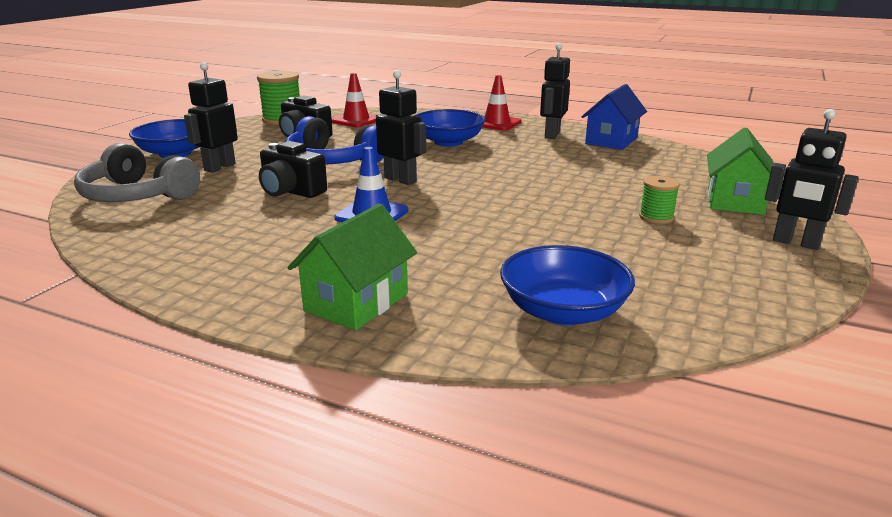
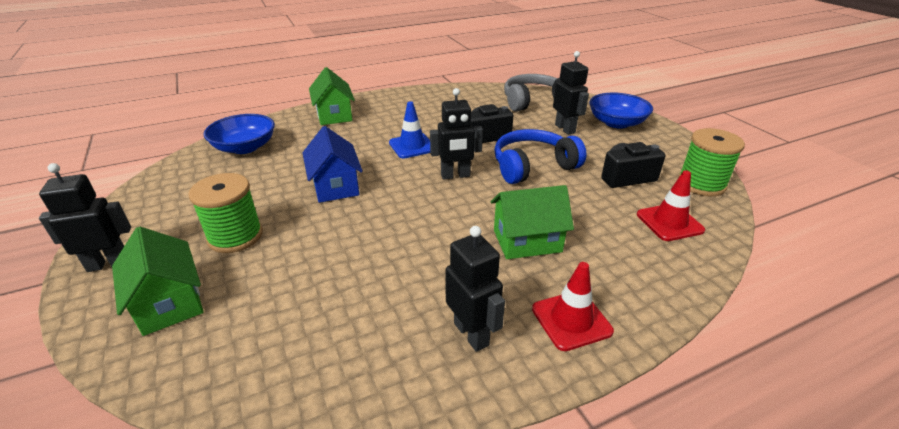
camera: 130 degrees right, 10 degrees up
blue bowl [415,109,485,146] -> green house [491,185,574,259]
blue house [582,84,647,150] -> blue house moved to [303,126,363,203]
green spool [639,176,680,224] -> green spool [188,173,263,253], size x1.77

